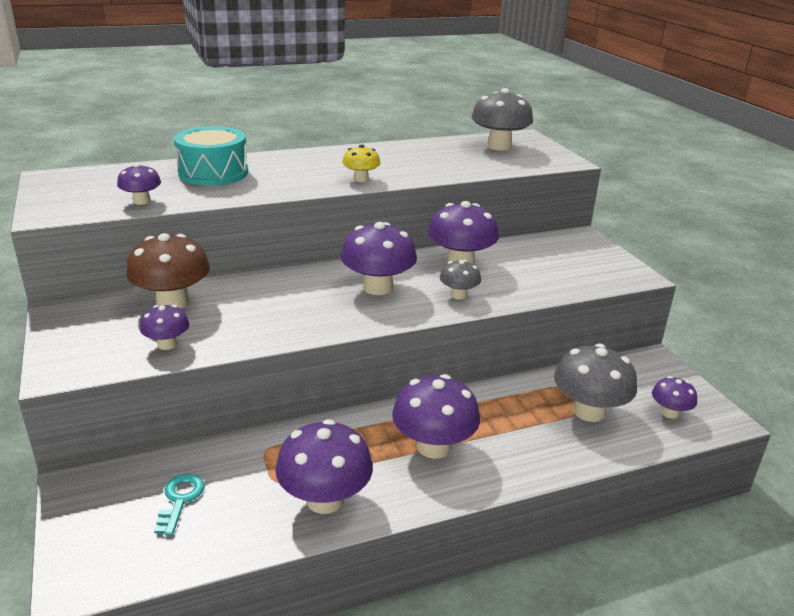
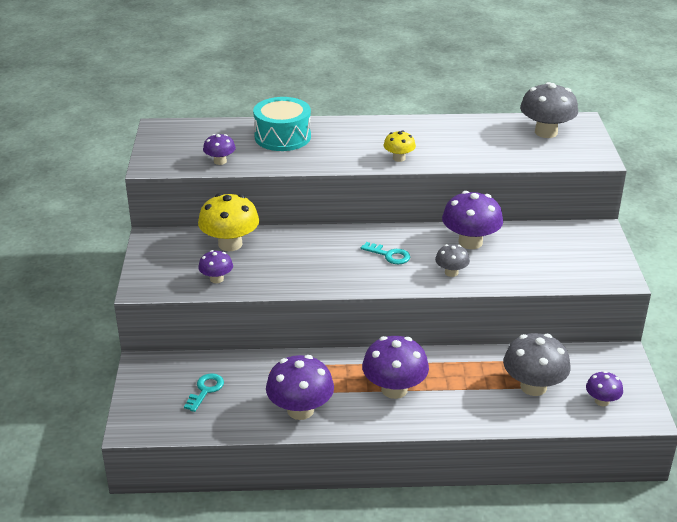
camera: 20 degrees right, 5 degrees up
brown mushroom [126,233,210,309] -> yellow mushroom [198,193,259,251]
purple mushroom [341,222,417,295] -> turquoise key [361,242,410,264]

